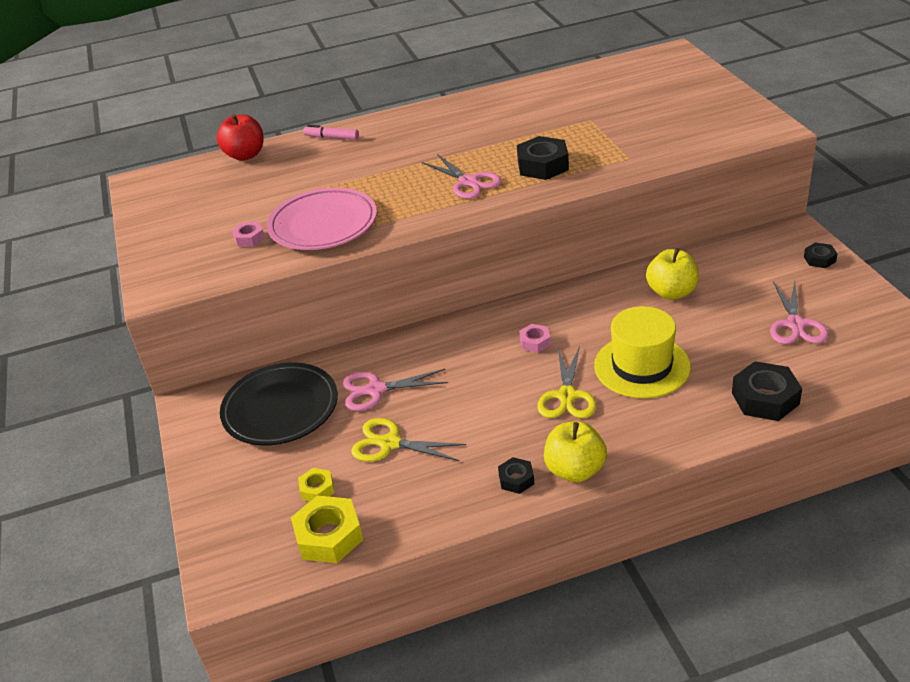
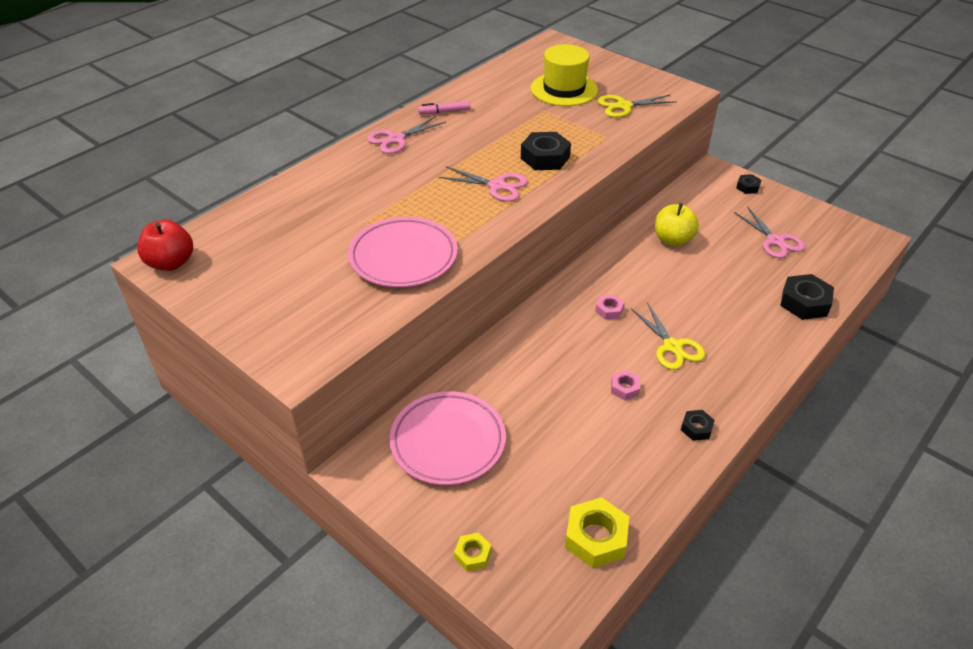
camera: 35 degrees left, 5 degrees up
red apple [216,114,264,161] -> red apple moved to [137,220,193,271]
black plate [220,362,338,446] -> pink plate [389,391,506,485]
pink nut [232,222,265,247] -> pink nut moved to [611,370,640,401]
yellow nut [298,468,335,501] -> yellow nut moved to [454,533,491,571]
pink marker [303,125,359,140] -> pink marker moved to [418,101,470,114]
pink scissors [343,369,448,411] -> pink scissors moved to [367,116,446,154]
yellow scissors [351,418,466,462] -> yellow scissors moved to [597,95,677,118]
yellow apple [544,421,607,482] -> none
yellow hat [594,306,691,398] -> yellow hat moved to [531,44,598,106]

